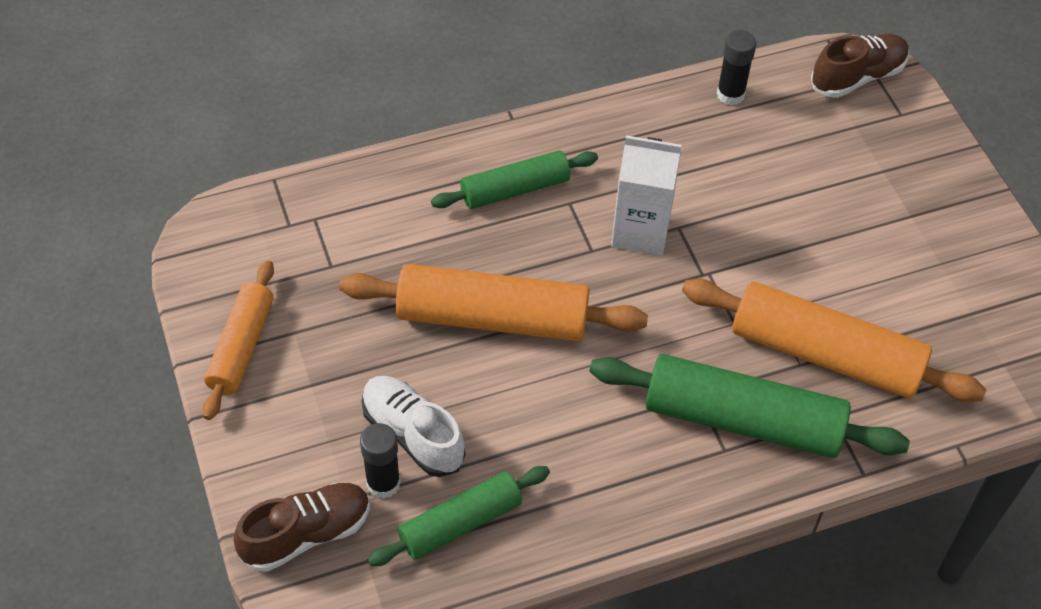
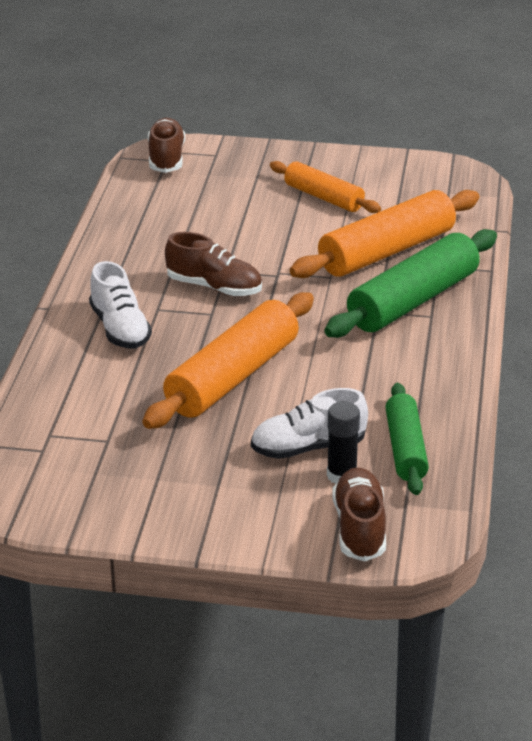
camera: 60 degrees left, 20 degrees down
orange rolling pin [203,260,274,420] -> orange rolling pin moved to [270,161,381,213]
green rolling pin [431,150,598,209] -> white shoe [89,261,152,349]
white carton [611,135,682,256] -> brown shoe [165,232,262,296]
black glue stick [717,30,756,105] -> none

